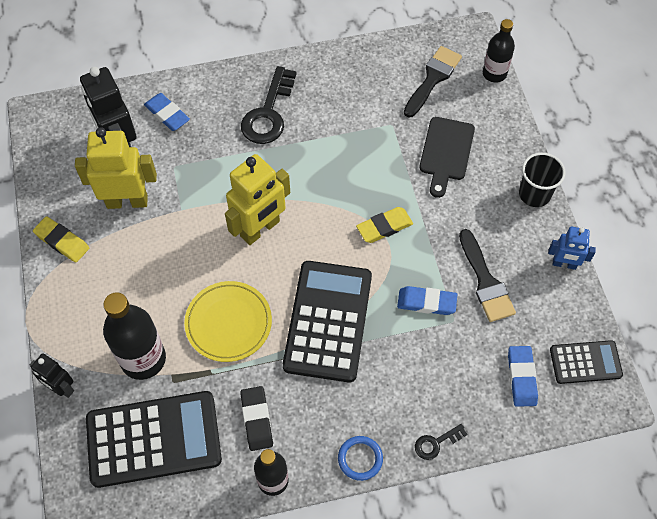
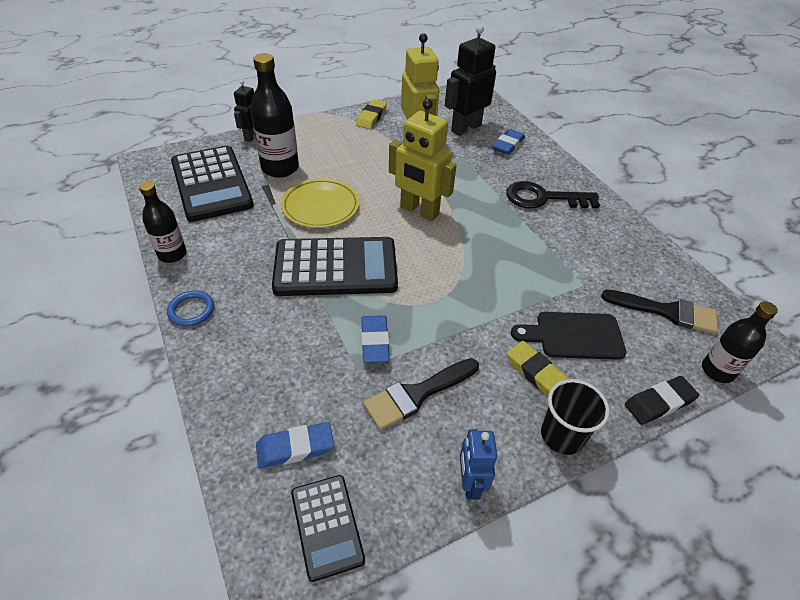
camera: 75 degrees right, 15 degrees down
black eraser [240,386,273,451] -> black eraser moved to [625,376,699,425]
yellow eraser [356,207,413,243] -> yellow eraser moved to [507,341,568,396]
black key [415,424,468,460] -> none

